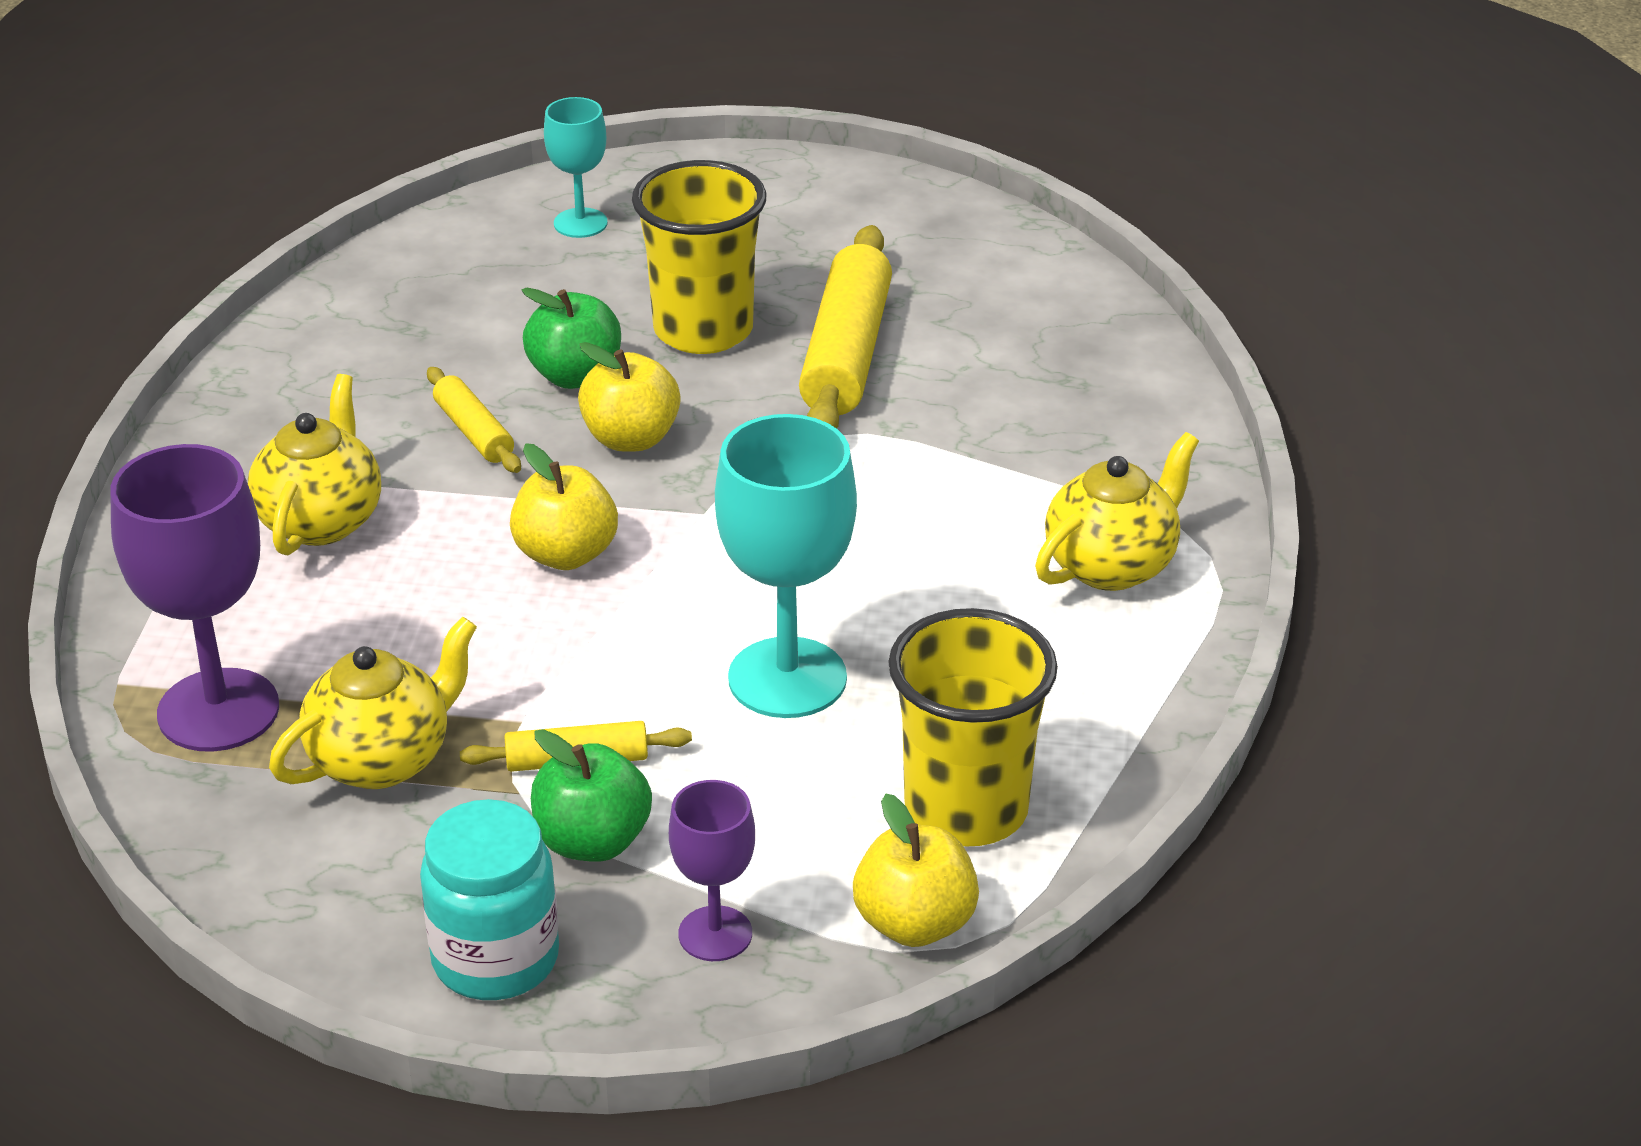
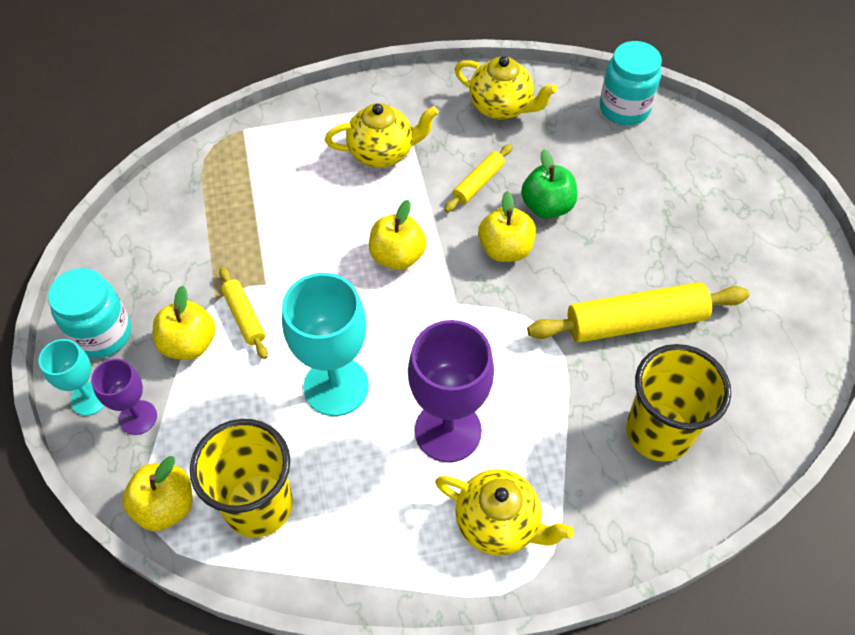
camera: 70 degrees right, 20 degrees up
purple goblet [110,444,279,752] -> purple goblet moved to [408,320,494,462]
yellow teapot [269,616,477,789] -> yellow teapot moved to [454,56,557,120]
green apple [531,729,652,862] -> yellow apple [153,286,216,360]
turquoise goblet [544,97,608,238] -> turquoise goblet moved to [39,339,104,416]
yellow cup [632,160,767,354] -> yellow cup moved to [626,344,731,462]
none -> turquoise jar [600,41,662,125]

